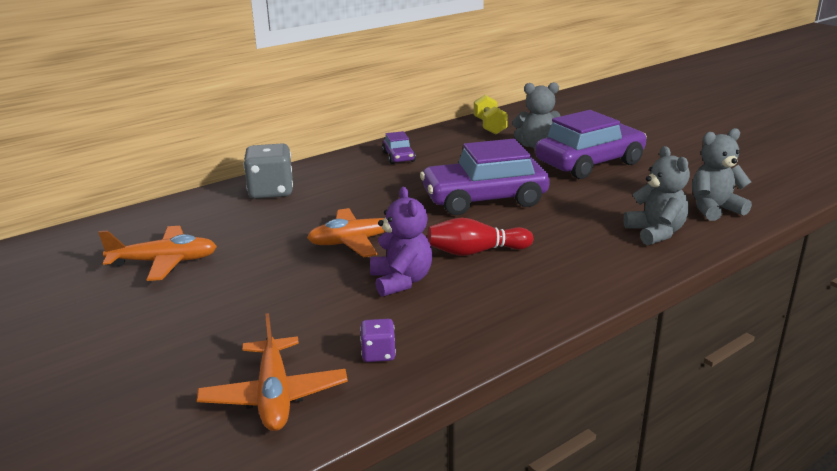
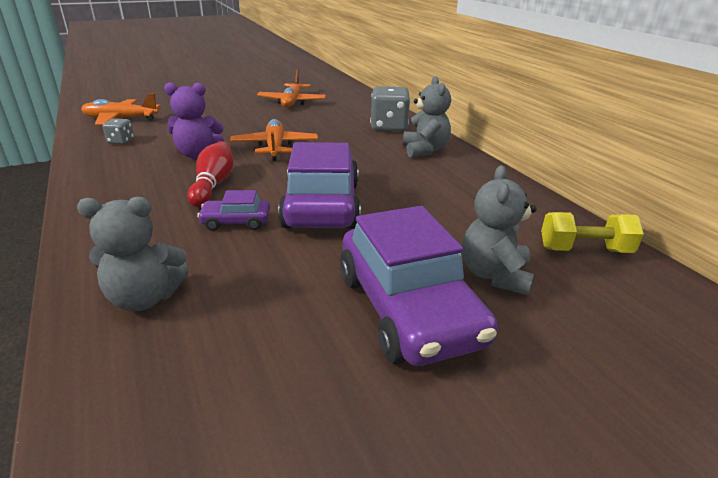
camera: 100 degrees right, 5 degrees up
purple dice [360,319,396,362] -> grey dice [102,118,134,144]
purple car [382,131,416,164] -> purple car moved to [197,190,270,231]
grey teddy bear [692,128,752,221] -> grey teddy bear moved to [403,76,451,158]

